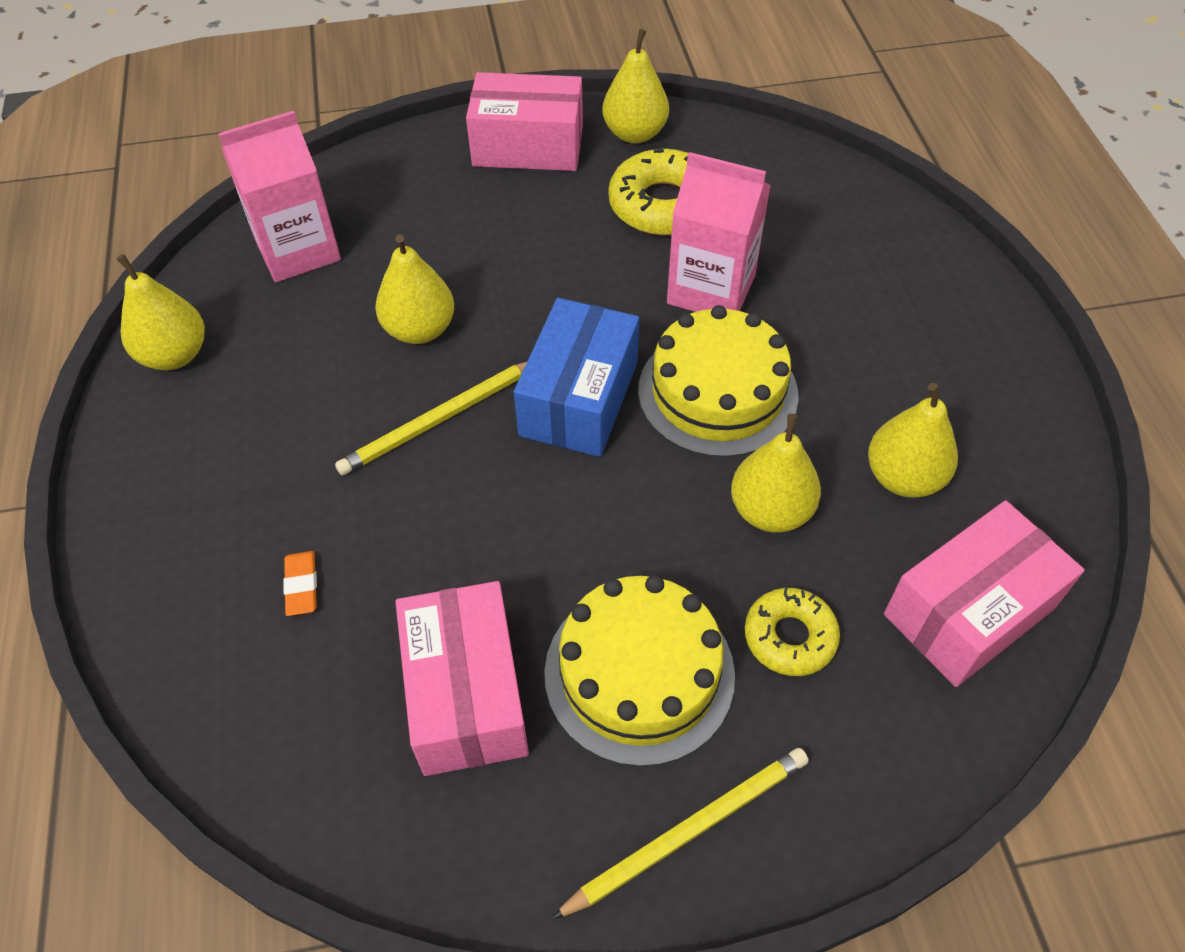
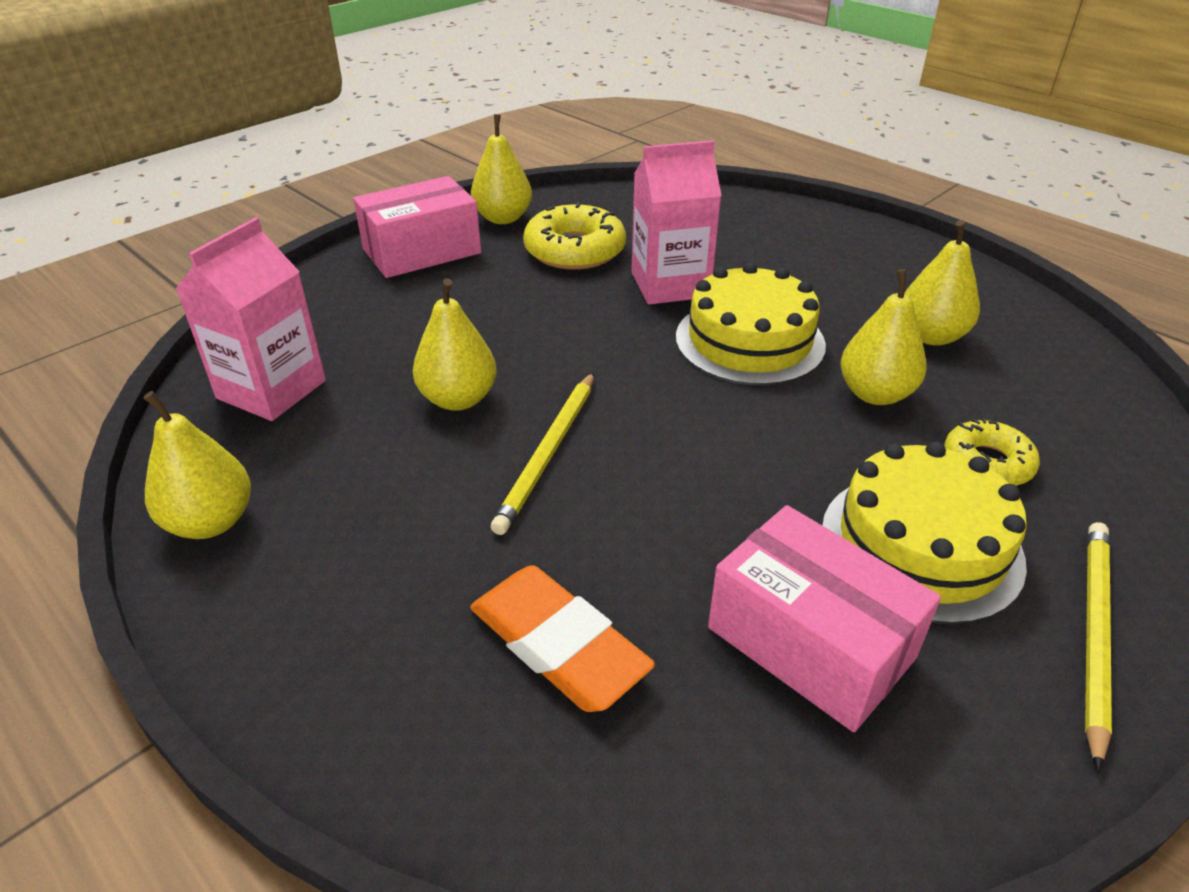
camera: 35 degrees left, 15 degrees down
orange eraser [283,551,317,616] -> orange eraser [470,565,655,712], size x2.14
blue box [514,298,639,457] -> none
pink box [884,500,1085,687] -> none

